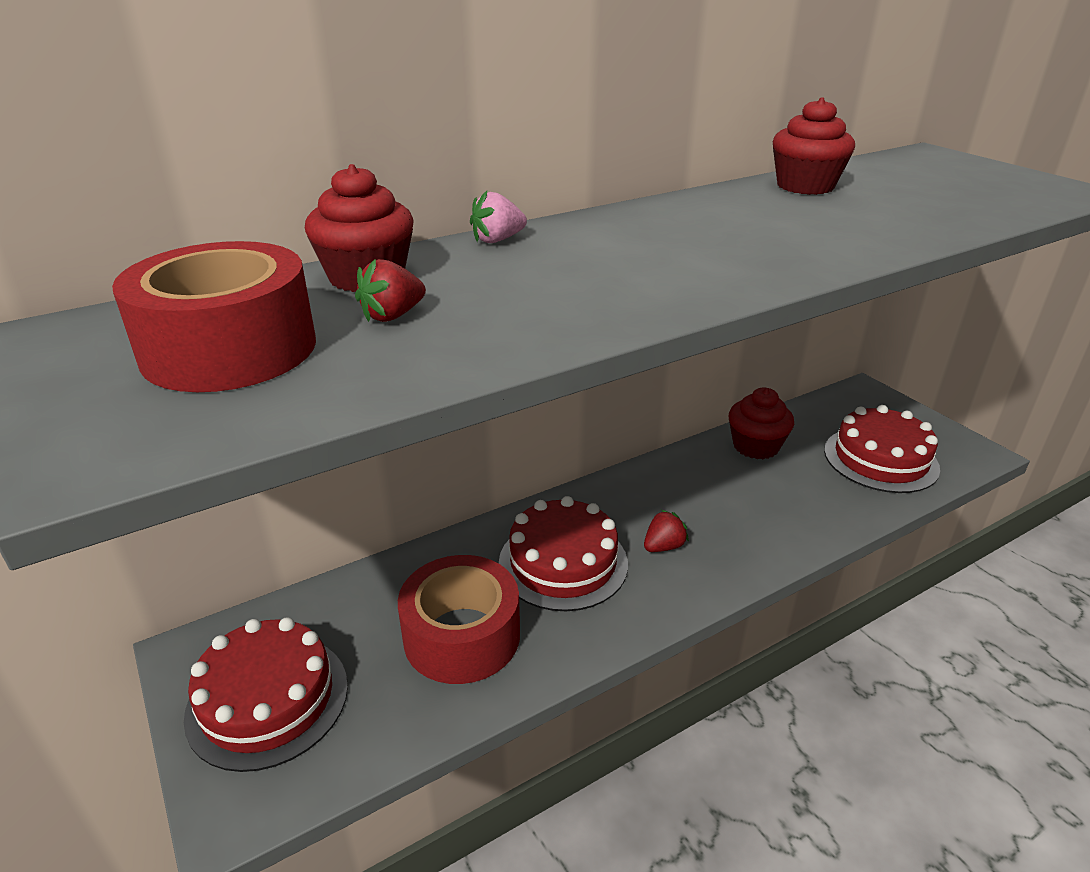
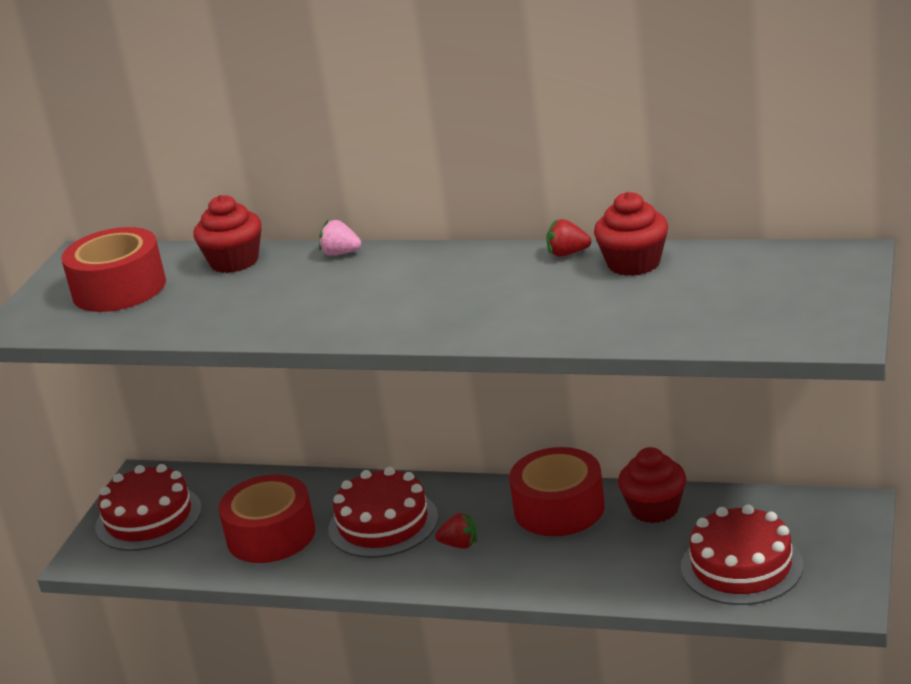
camera: 50 degrees right, 5 degrees down
red strawberry [355,259,426,322] -> red strawberry moved to [546,219,591,257]
none -> red tape [509,447,605,536]

